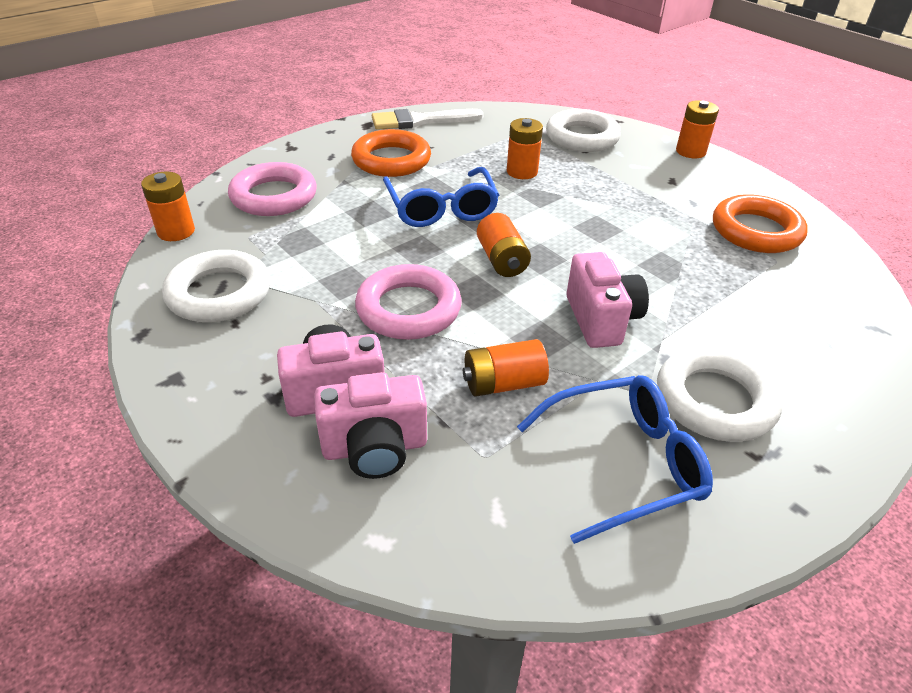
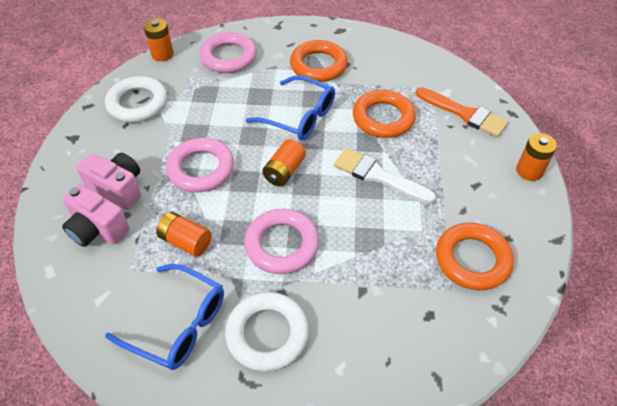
camera: 45 degrees right, 10 degrees up
white brush [372,109,484,130] -> white brush moved to [334,148,436,204]
blue glasses [383,167,499,227] -> blue glasses turned 90 degrees counterclockwise [246,75,335,140]
orange battery [507,118,543,179] -> orange ring [353,90,416,138]
white ring [546,109,621,152] -> orange brush [416,87,508,137]
pink camera [566,252,649,348] -> pink ring [244,209,319,274]

